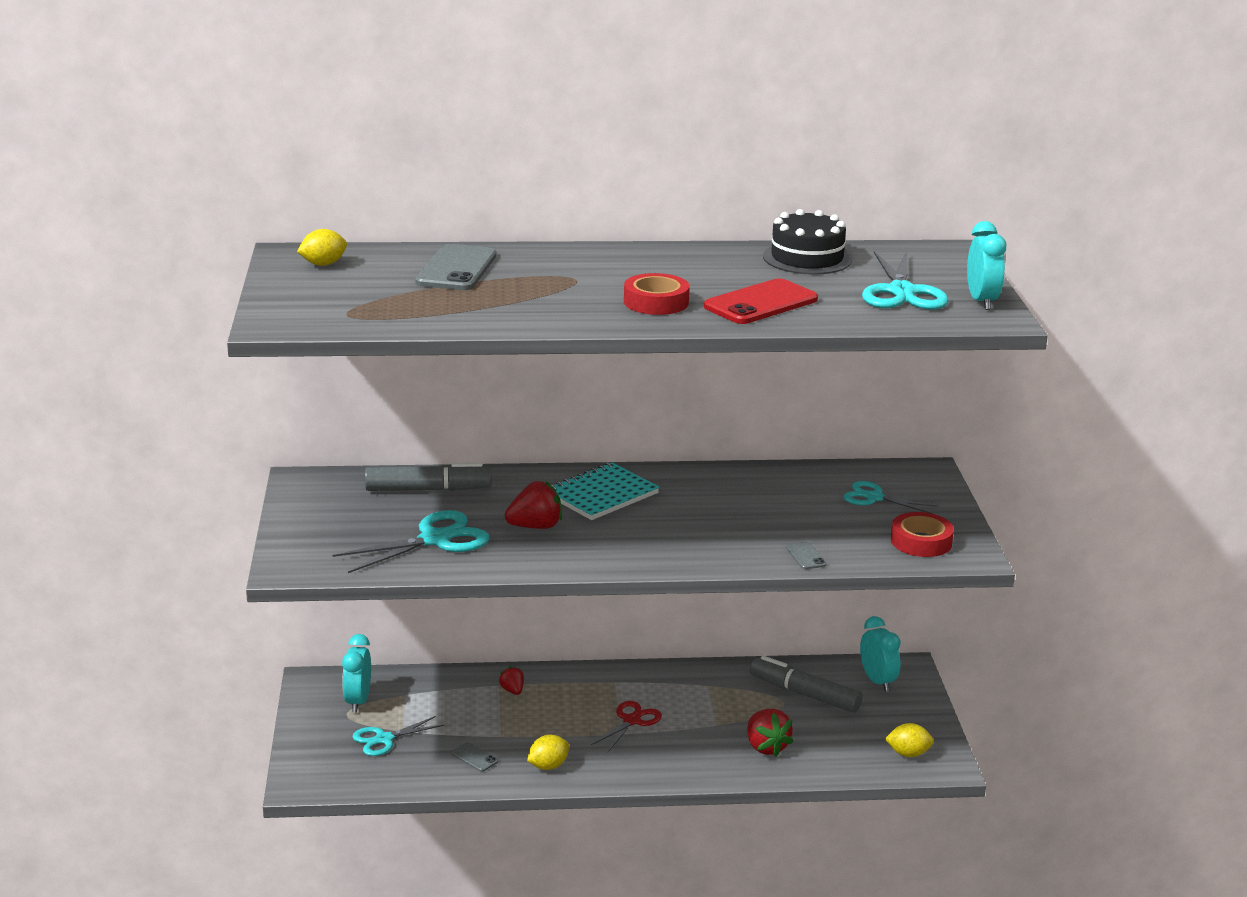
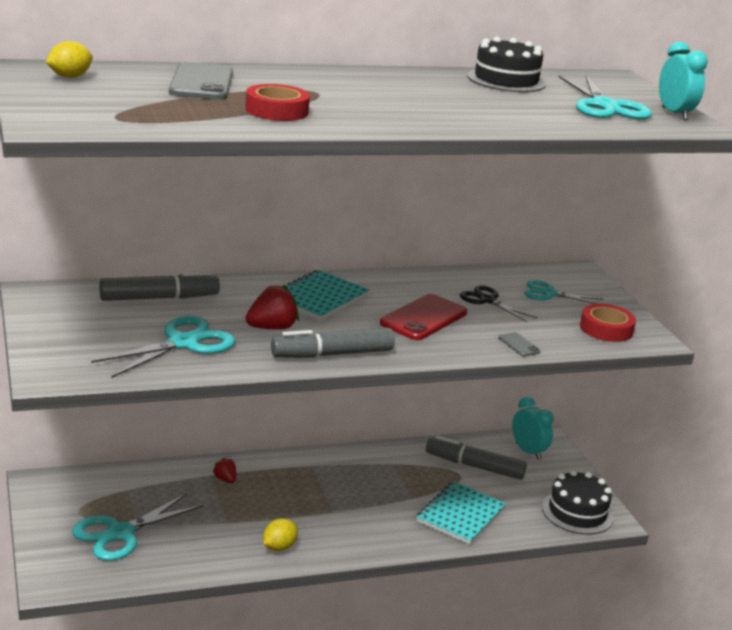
camera: 15 degrees left, 0 degrees up
turquoise clock [342,634,371,712] -> none
turquoise scissors [353,716,444,756] -> turquoise scissors [72,493,204,561], size x1.59
grey phone [451,742,498,772] -> none
red scissors [591,701,662,752] -> none
red tape [624,273,690,315] -> red tape moved to [245,84,310,121]
red phone [704,278,818,324] -> red phone moved to [380,294,467,340]
red strawberry [747,709,794,757] -> turquoise notebook [417,481,506,545]
yellow lemon [885,723,934,757] -> black cake [542,470,614,534]
none -> grey marker [271,328,395,358]
none -> black scissors [460,285,537,322]

